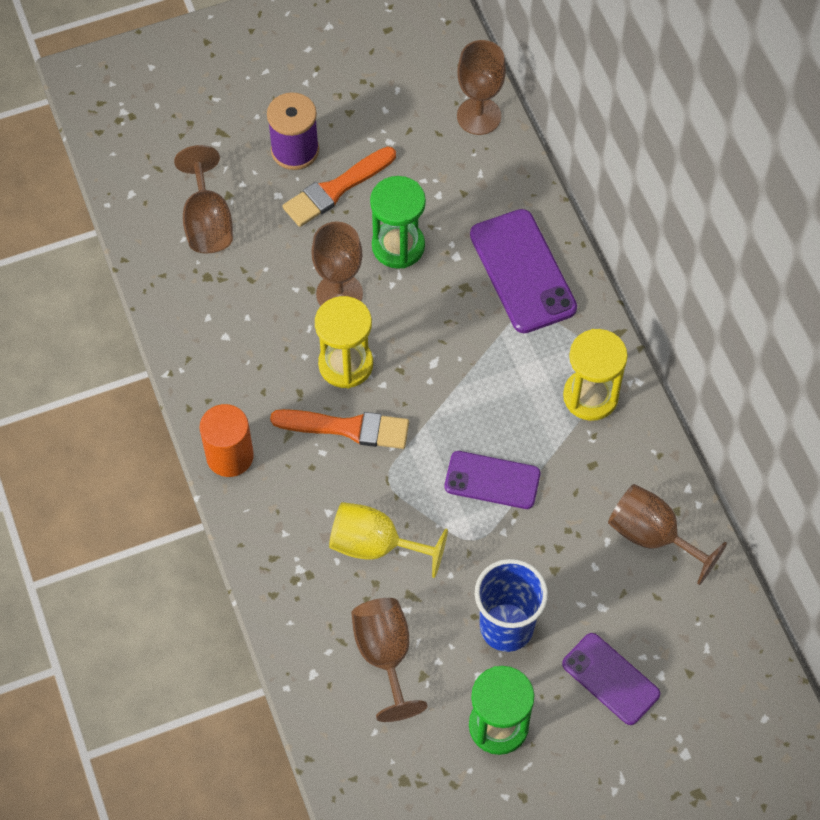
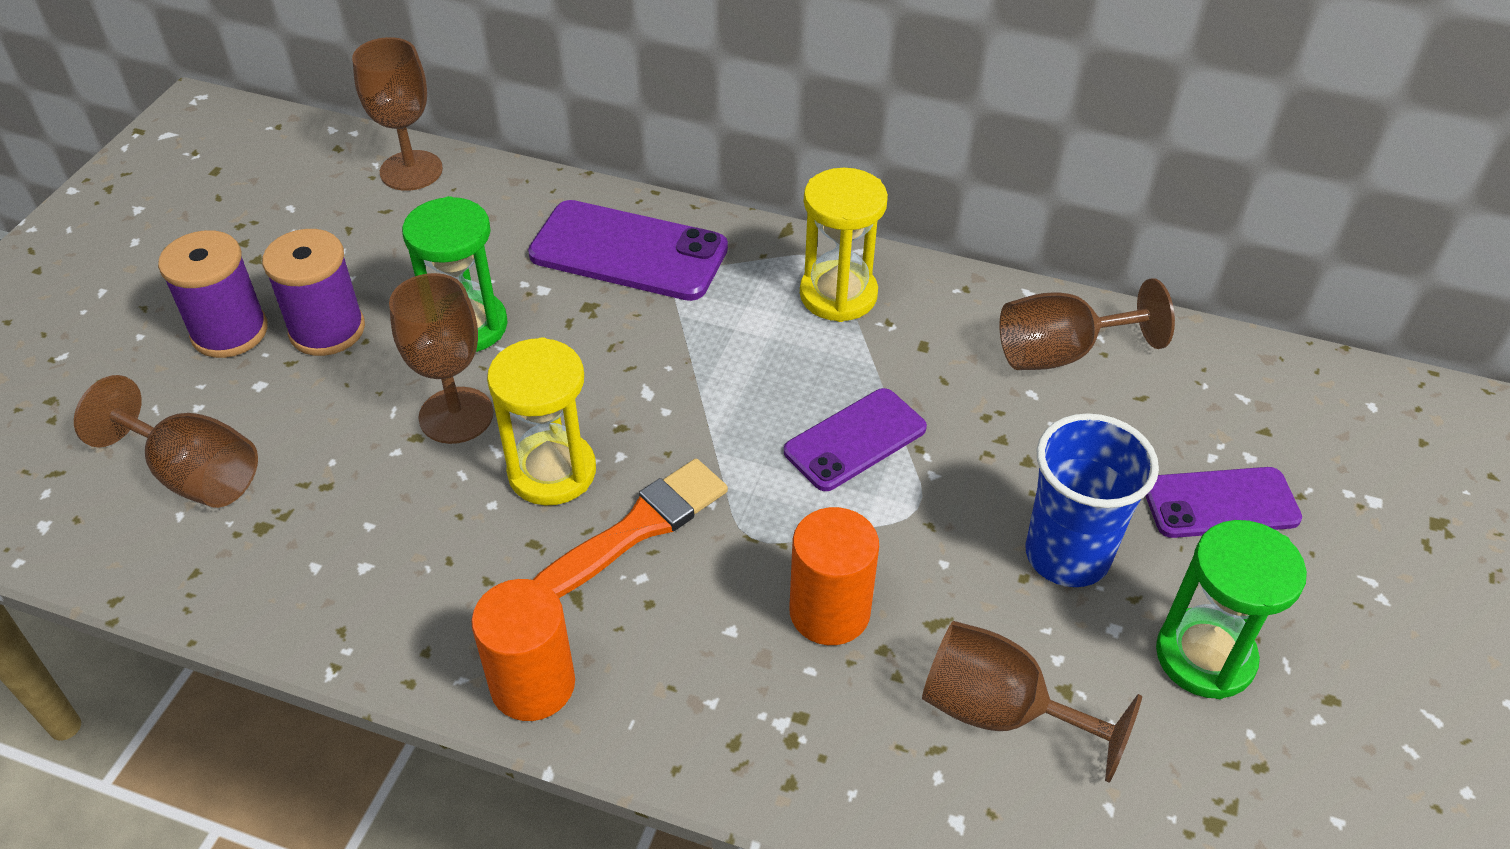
camera: 50 degrees left, 15 degrees down
orange brush [282,146,396,227] -> purple spool [262,229,365,356]
yellow goblet [329,502,448,578] -> orange cylinder [789,507,879,645]

